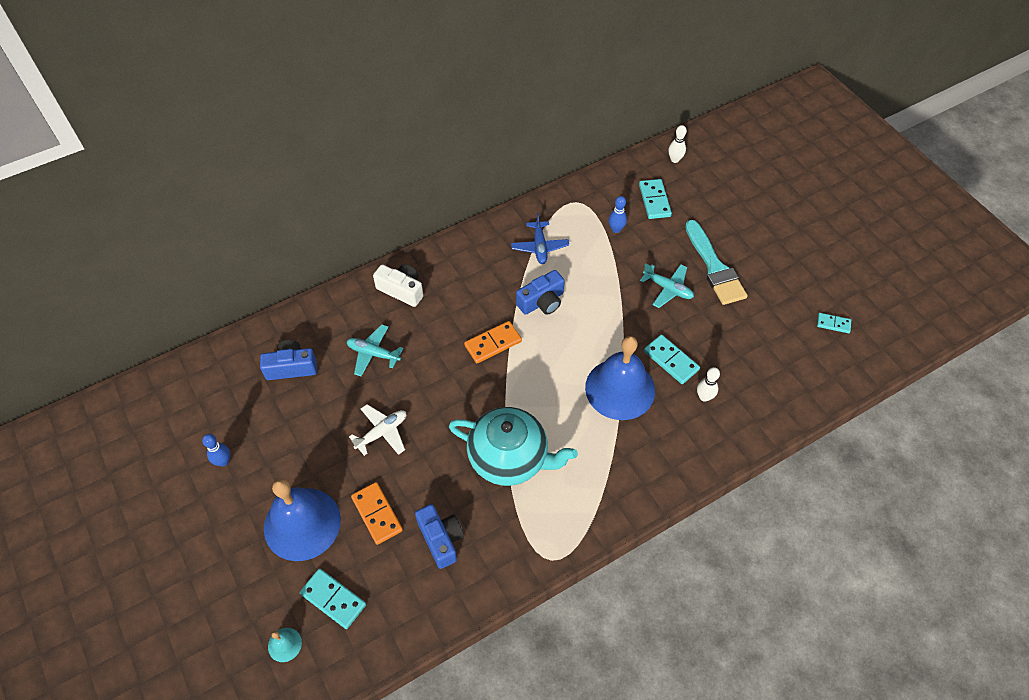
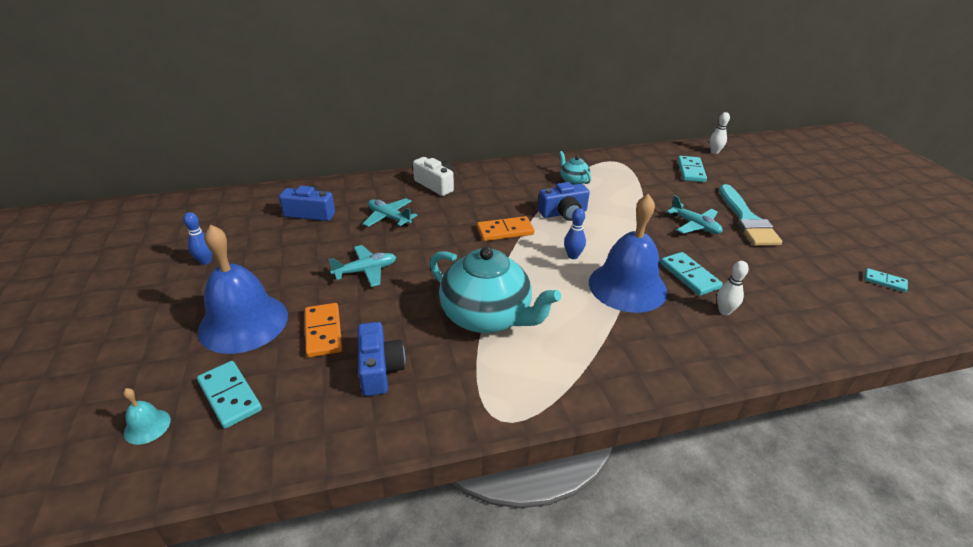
camera: 15 degrees right, 20 degrees down
white plane [349,404,406,456] -> turquoise plane [328,245,396,287]
blue plane [511,212,569,264] -> turquoise teapot [559,151,591,185]
blue bowling pin [609,196,627,233] -> blue bowling pin moved to [564,208,586,259]

